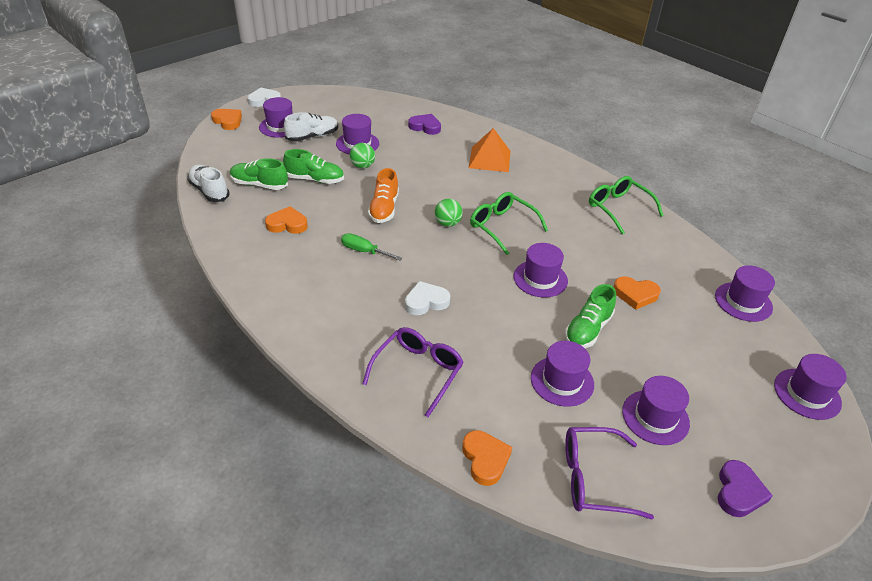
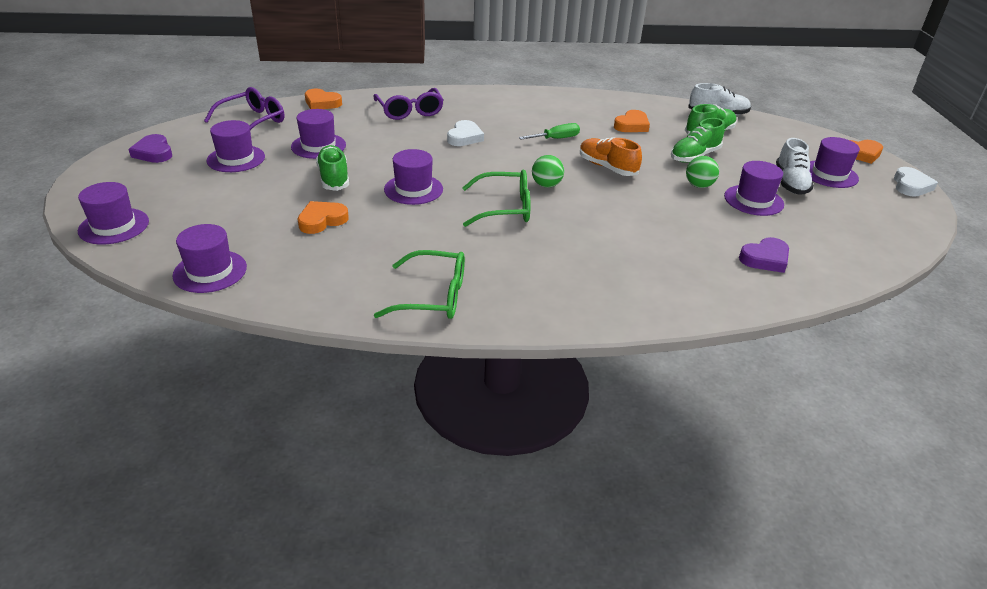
camera: 130 degrees right, 5 degrees down
orange pyramid [469,128,511,172] -> none

